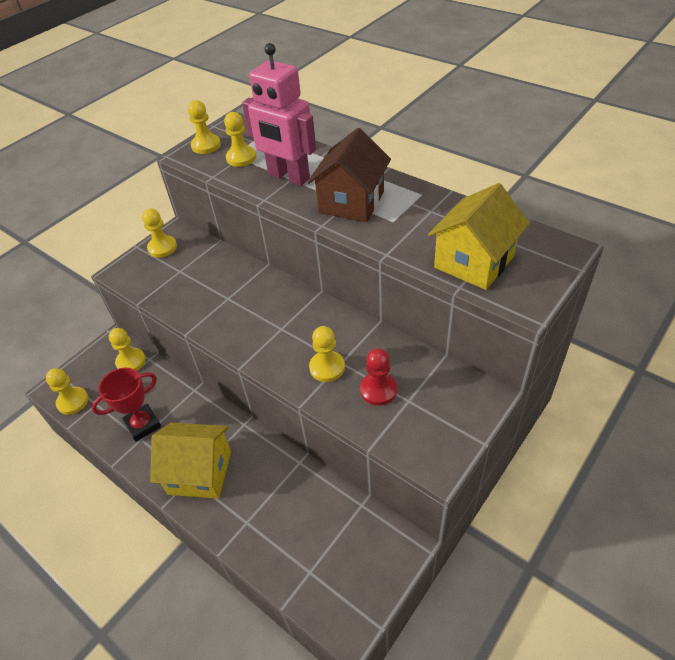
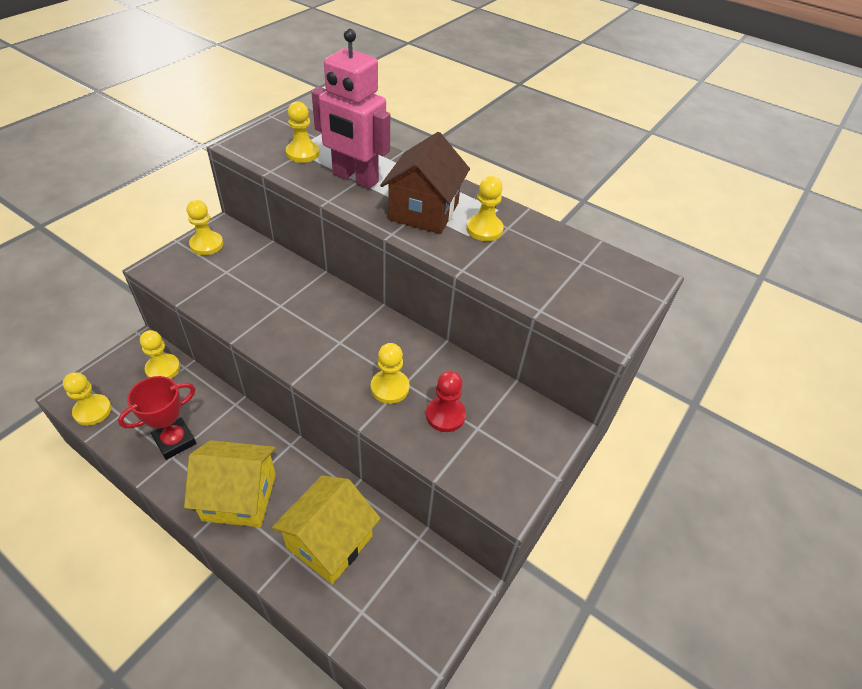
camera: 10 degrees left, 0 degrees up
yellow pawn [188,100,221,154] -> yellow pawn moved to [466,176,504,241]
yellow house [428,183,530,290] -> yellow house moved to [272,475,381,584]

